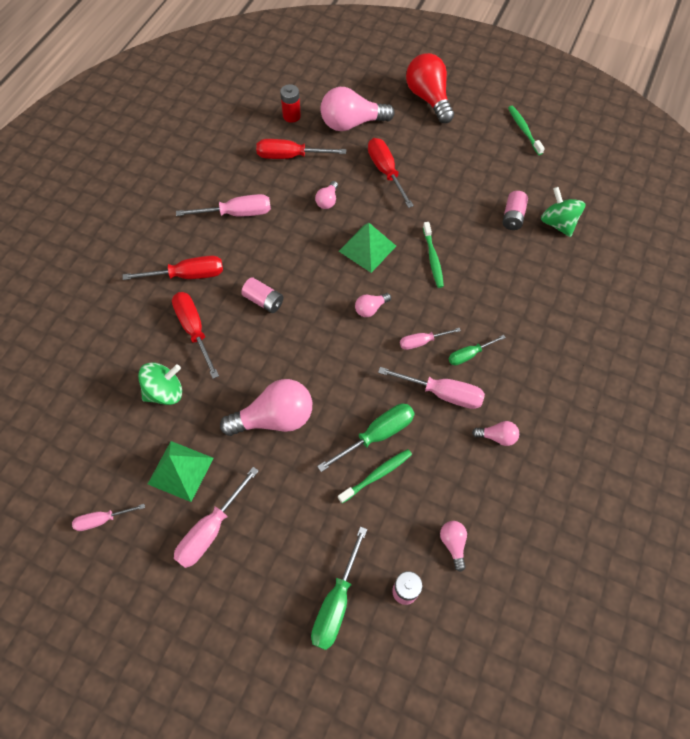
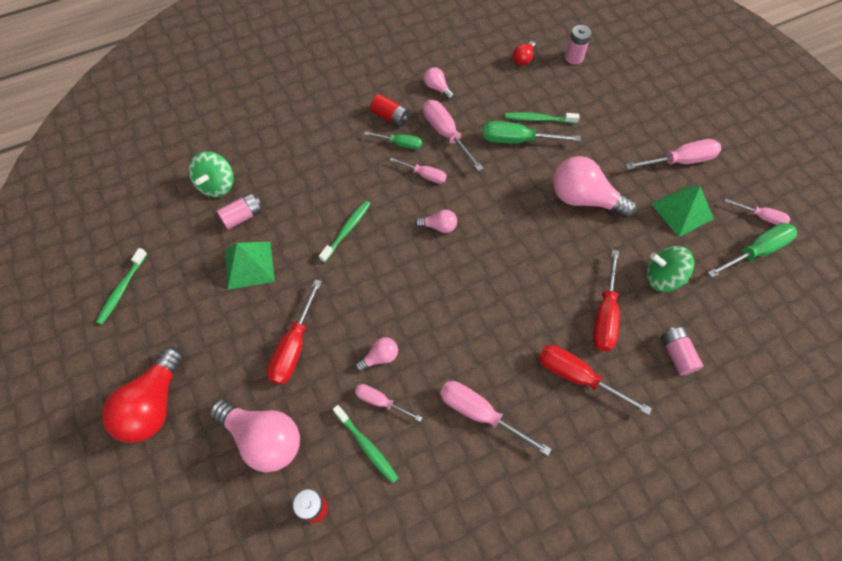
camera: 140 degrees left, 0 degrees up
pink battery [241,277,284,313] -> pink battery moved to [661,327,704,376]
red screwdriver [256,139,346,159] -> green toothbrush [333,405,398,484]
green screwdriver [311,526,367,650] -> green screwdriver moved to [707,223,797,278]
green pyramid [339,223,396,273] -> green pyramid moved to [225,242,275,290]
pink light bulb [440,521,467,572] -> red light bulb [513,41,536,66]
none -> pink screwdriver [355,384,422,422]
none -> red battery [370,94,410,128]

